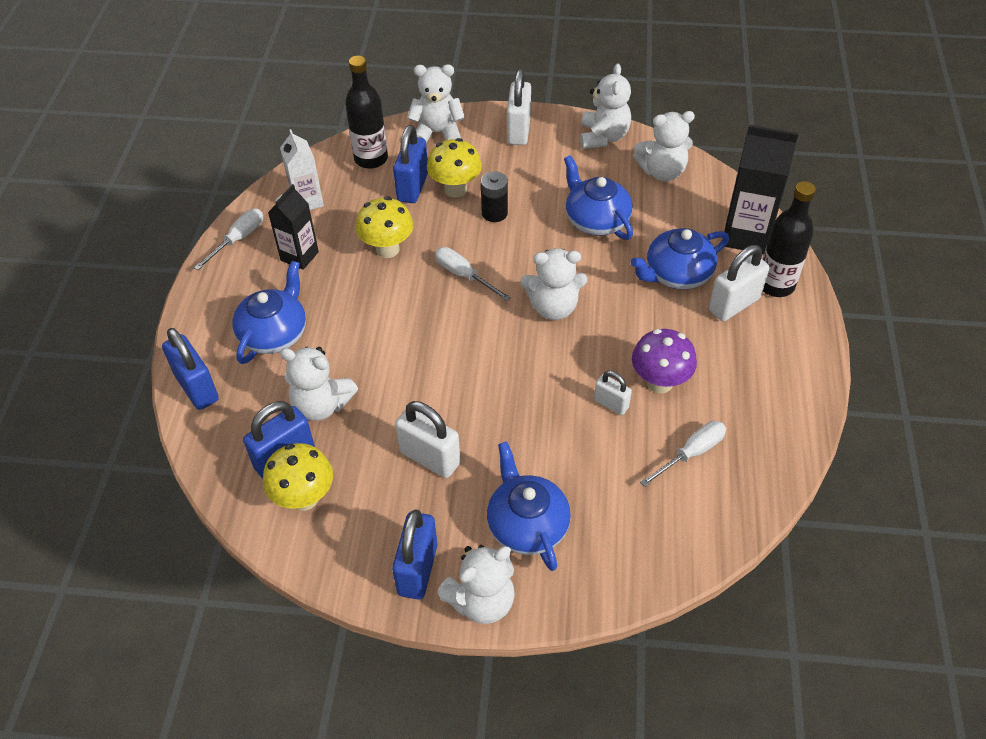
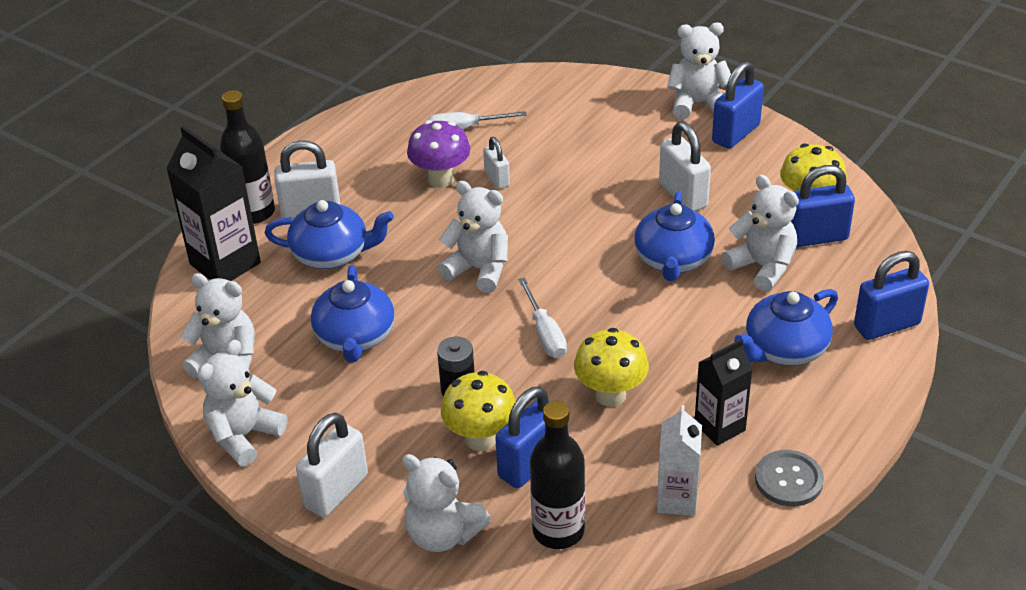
camera: 150 degrees left, 10 degrees down
blue padlock [162,328,219,410] -> blue padlock turned 75 degrees clockwise [854,251,929,340]
white screwdriver [194,209,263,270] -> grey button [755,450,824,506]
blue teapot [487,442,571,571] -> blue teapot moved to [634,191,715,281]

